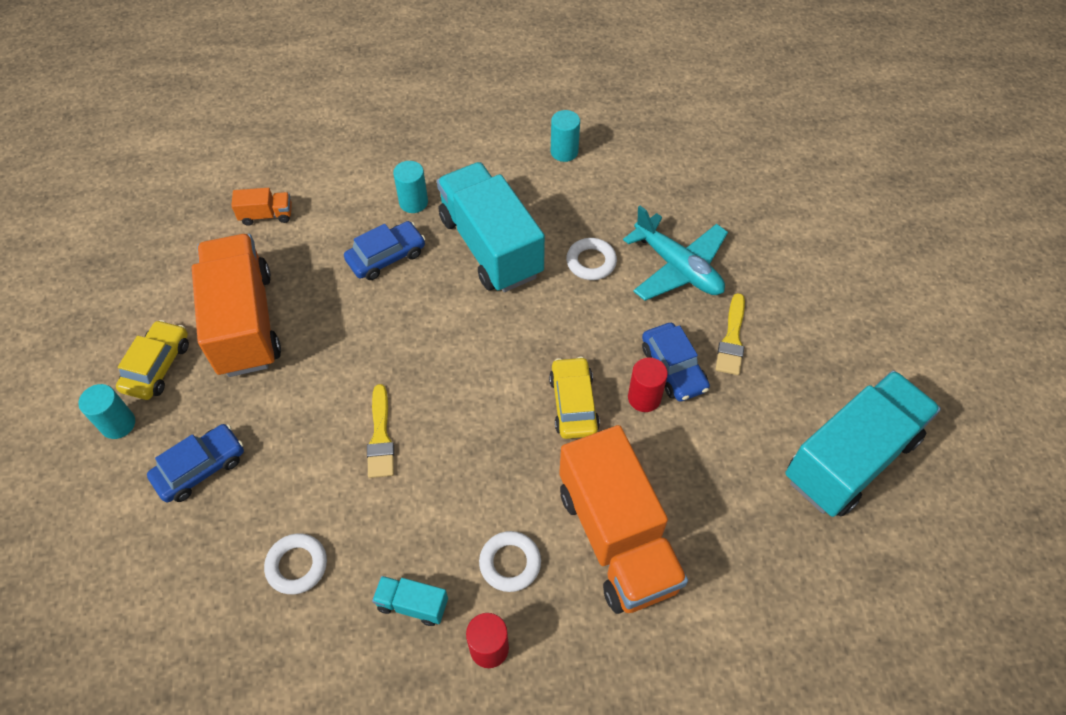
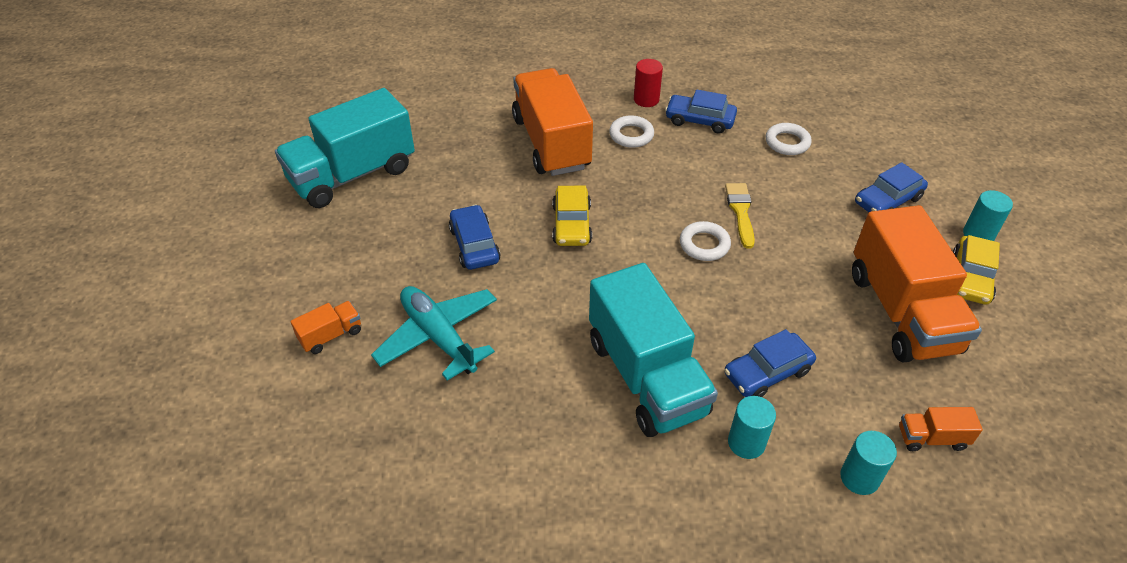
camera: 175 degrees left, 10 degrees down
turquoise truck [372,576,448,626] -> blue car [665,89,737,134]
turquoise cylinder [551,110,580,162] -> turquoise cylinder moved to [840,431,897,495]
white ring [566,238,617,280] -> white ring moved to [680,221,731,261]
red cylinder [628,357,668,412] -> none
yellow brush [716,293,745,375] -> none
none -> orange truck [290,301,361,354]

